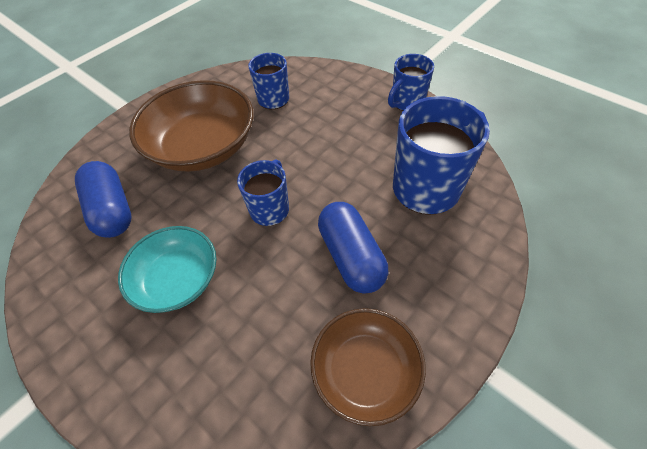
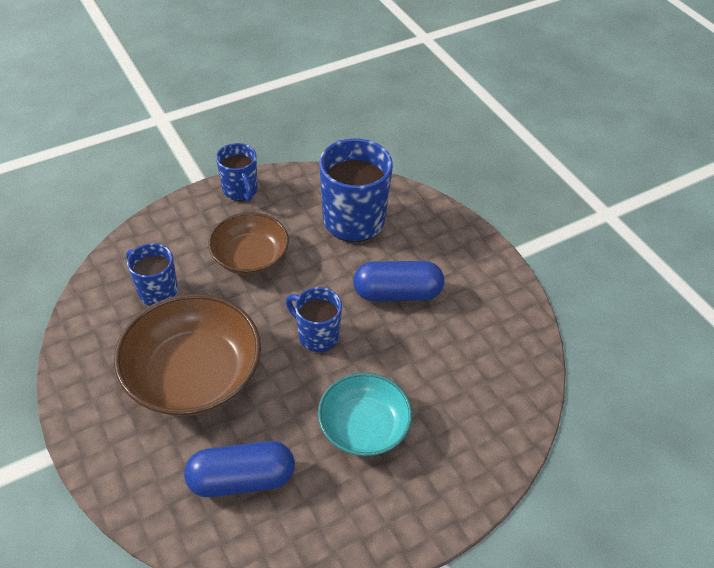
camera: 75 degrees left, 5 degrees down
brown bowl [310,308,426,426] -> brown bowl moved to [208,212,289,275]

